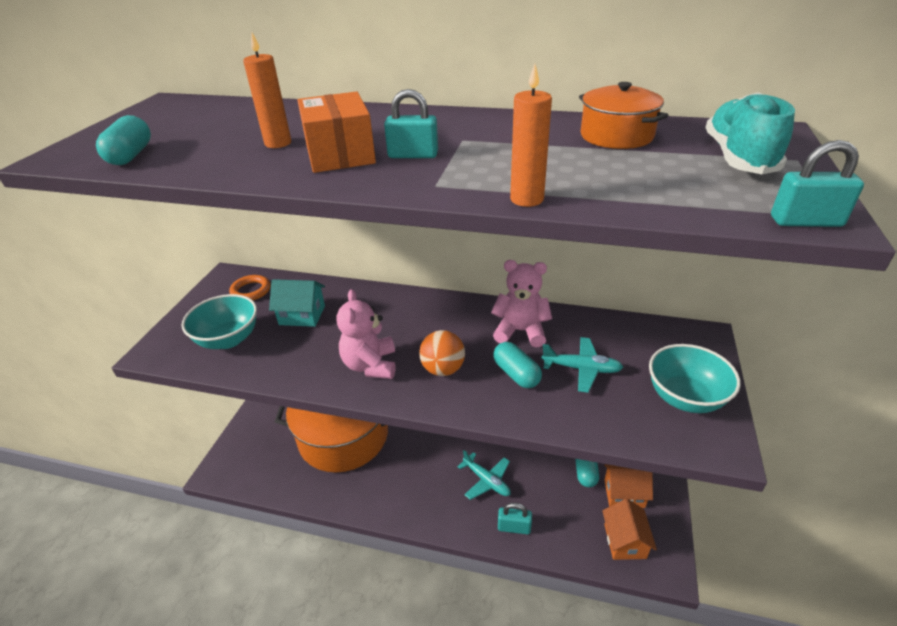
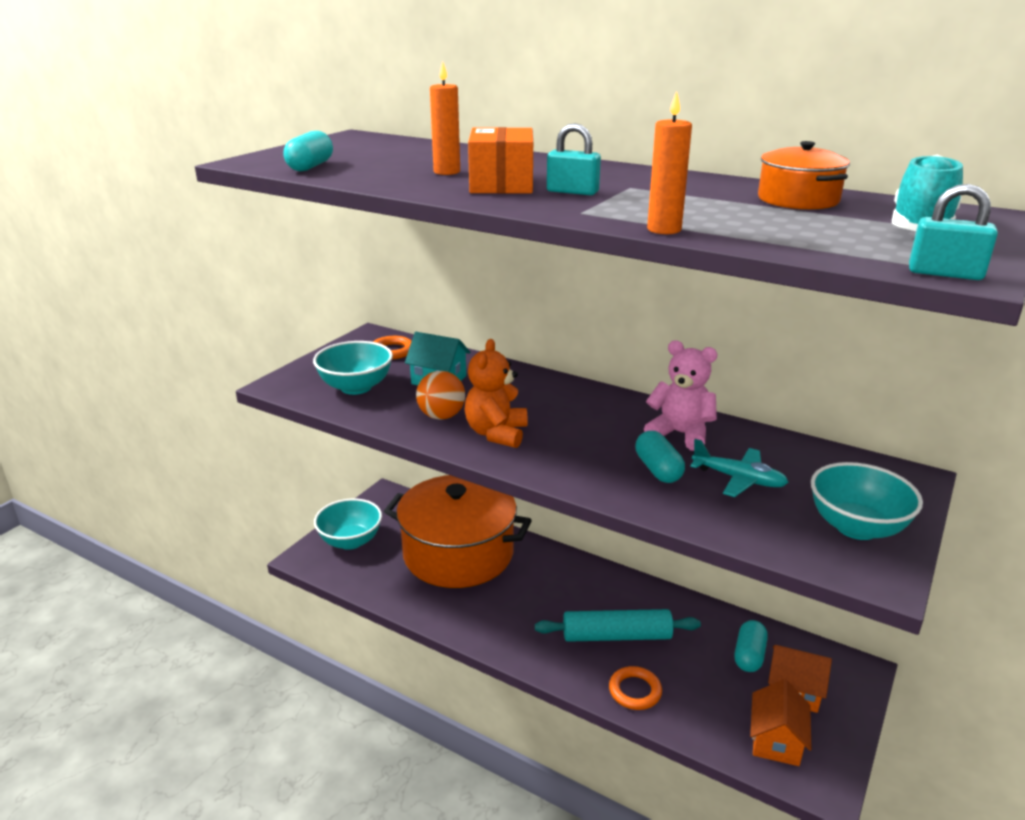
camera: 15 degrees right, 10 degrees down
pink teddy bear [337,289,395,379] -> orange teddy bear [465,339,528,448]
orange ball [419,330,465,376] -> orange ball moved to [416,371,465,420]
turquoise plane [457,450,511,500] -> turquoise rolling pin [535,609,701,642]
turquoise padlock [498,503,532,534] -> orange ring [609,666,662,710]
none -> turquoise bowl [314,498,382,550]

